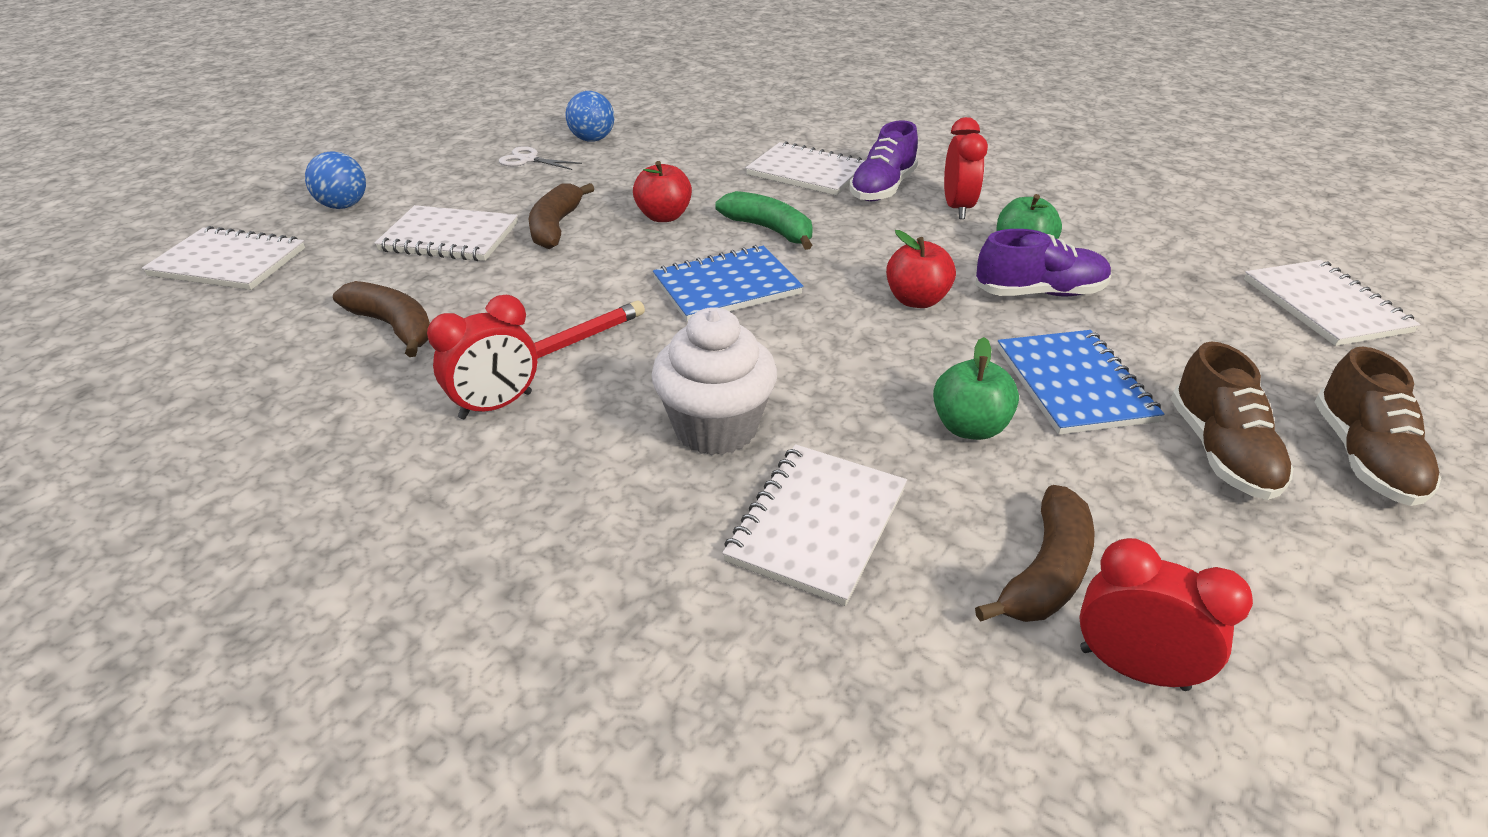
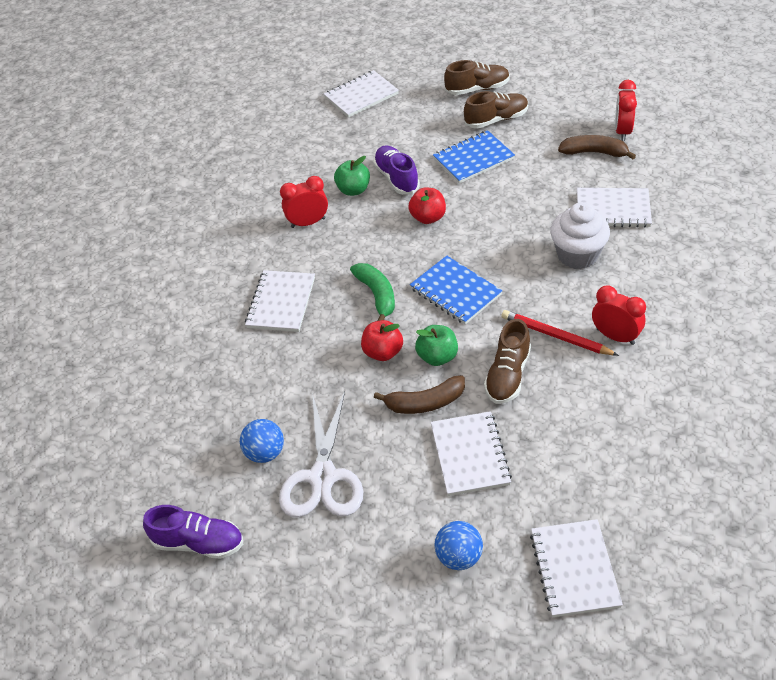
camera: 105 degrees left, 10 degrees up
brown banana [333,281,430,357] -> none
white scissors [499,146,582,170] -> white scissors [279,391,363,517], size x2.11
green banana [715,191,813,250] -> green banana turned 135 degrees clockwise [350,263,395,321]
purple shoe [849,120,918,201] -> purple shoe moved to [143,505,243,559]
green apple [933,337,1019,440] -> green apple moved to [415,325,458,366]
none -> brown shoe [484,319,531,404]

